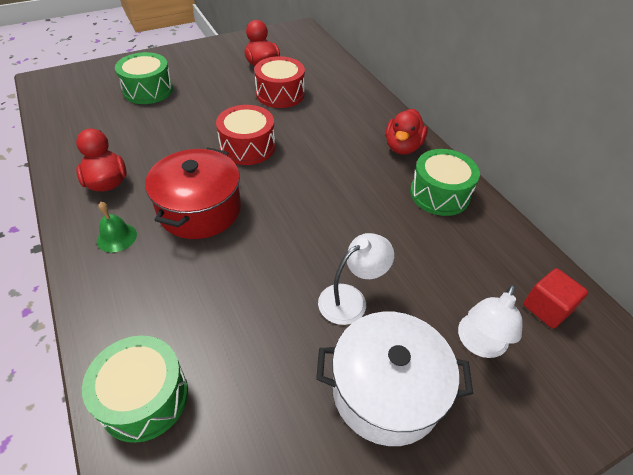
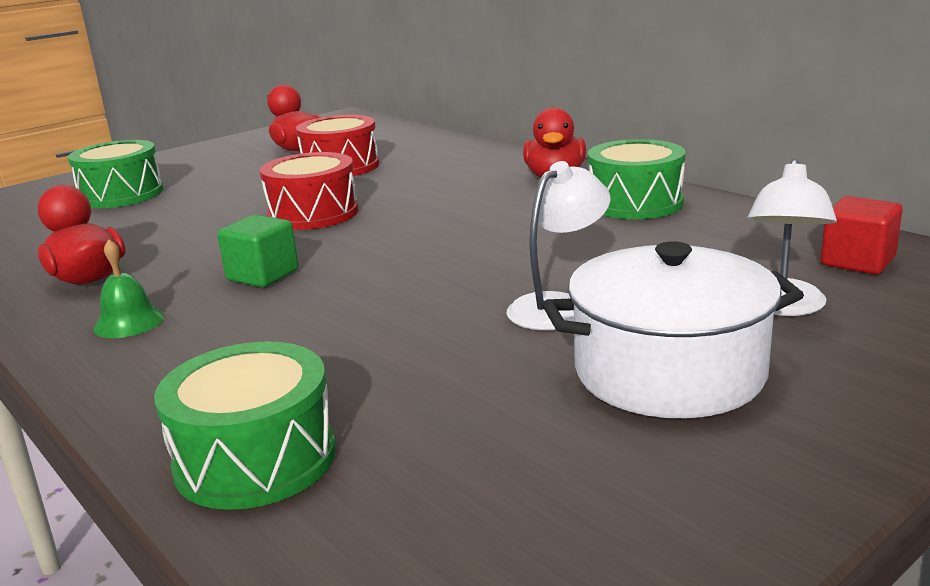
camera: 10 degrees left, 25 degrees down
red pot [145,147,241,239] -> green cube [217,215,298,287]

